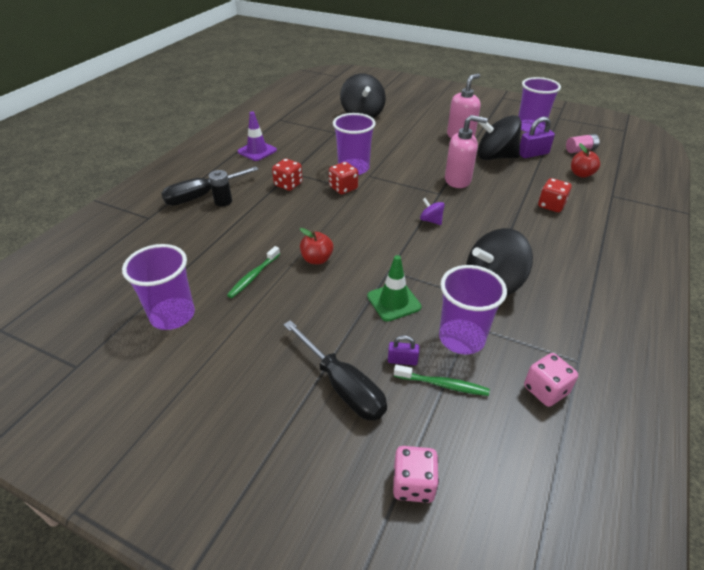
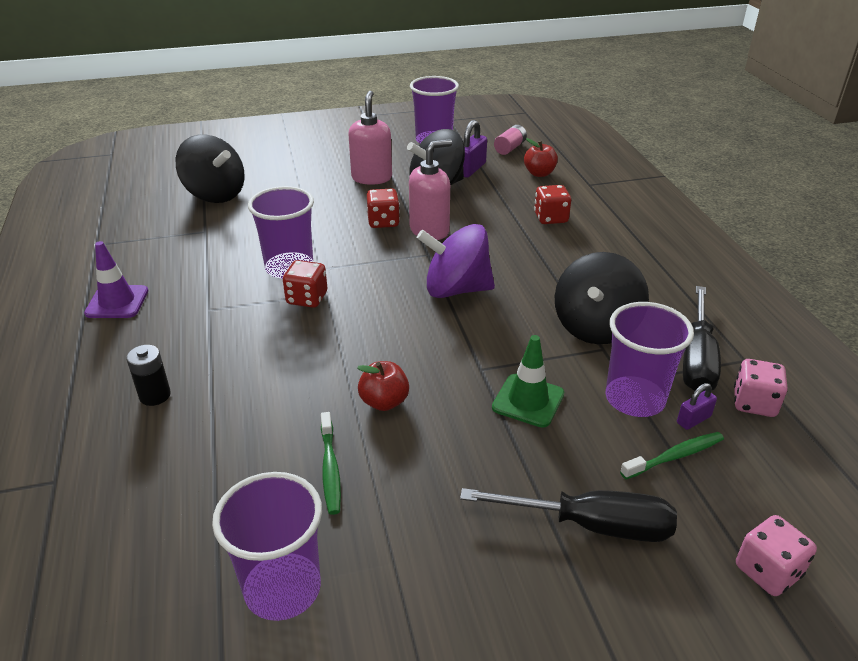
camera: 40 degrees left, 5 degrees down
black screwdriver [161,166,259,206] -> black screwdriver moved to [683,286,721,392]
red dice [272,158,303,191] -> red dice moved to [367,189,400,228]
purple padlock [388,335,419,365] -> purple padlock moved to [677,383,717,430]
purple spinning top [420,198,445,225] -> purple spinning top [417,224,495,298], size x2.18

